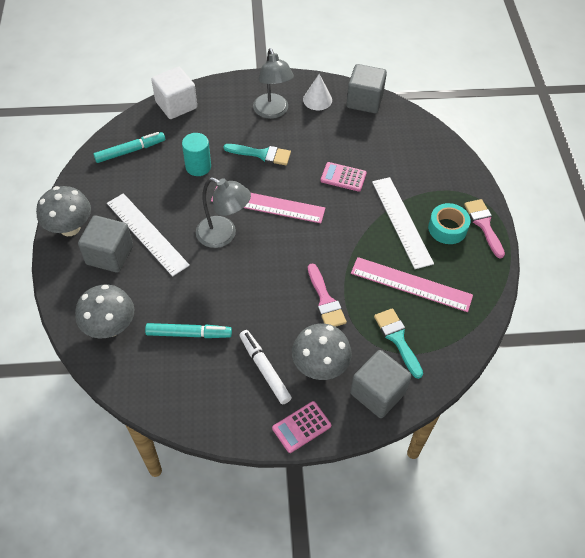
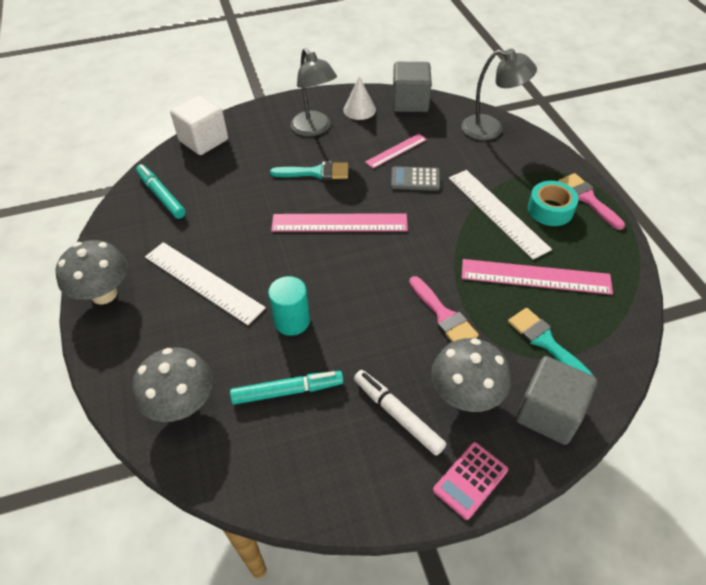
camera: 10 degrees left, 5 degrees down
grey cube [78,215,133,273] -> none
turquoise marker [94,132,165,163] -> turquoise marker turned 90 degrees counterclockwise [136,164,186,219]
turquoise cylinder [182,133,211,176] -> turquoise cylinder moved to [268,276,310,336]
grey lamp [196,177,251,248] -> grey lamp moved to [461,49,537,140]
pink calculator [321,162,367,192] -> grey calculator [391,166,440,191]
none -> pink ruler [365,134,427,168]

